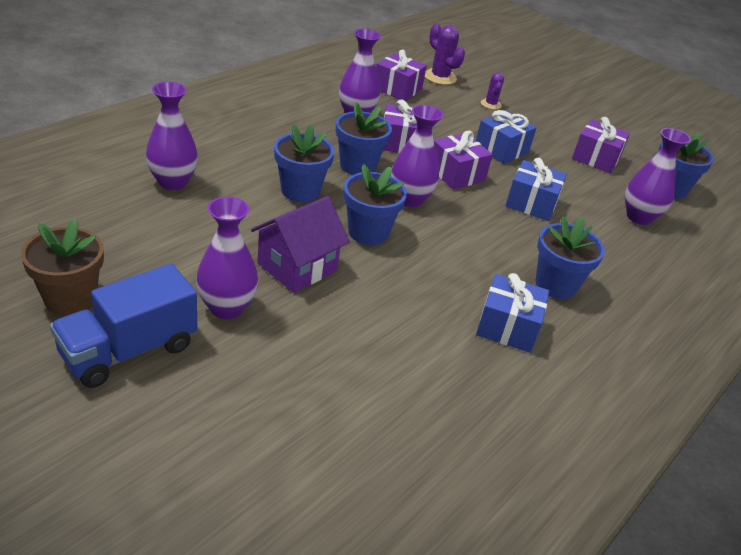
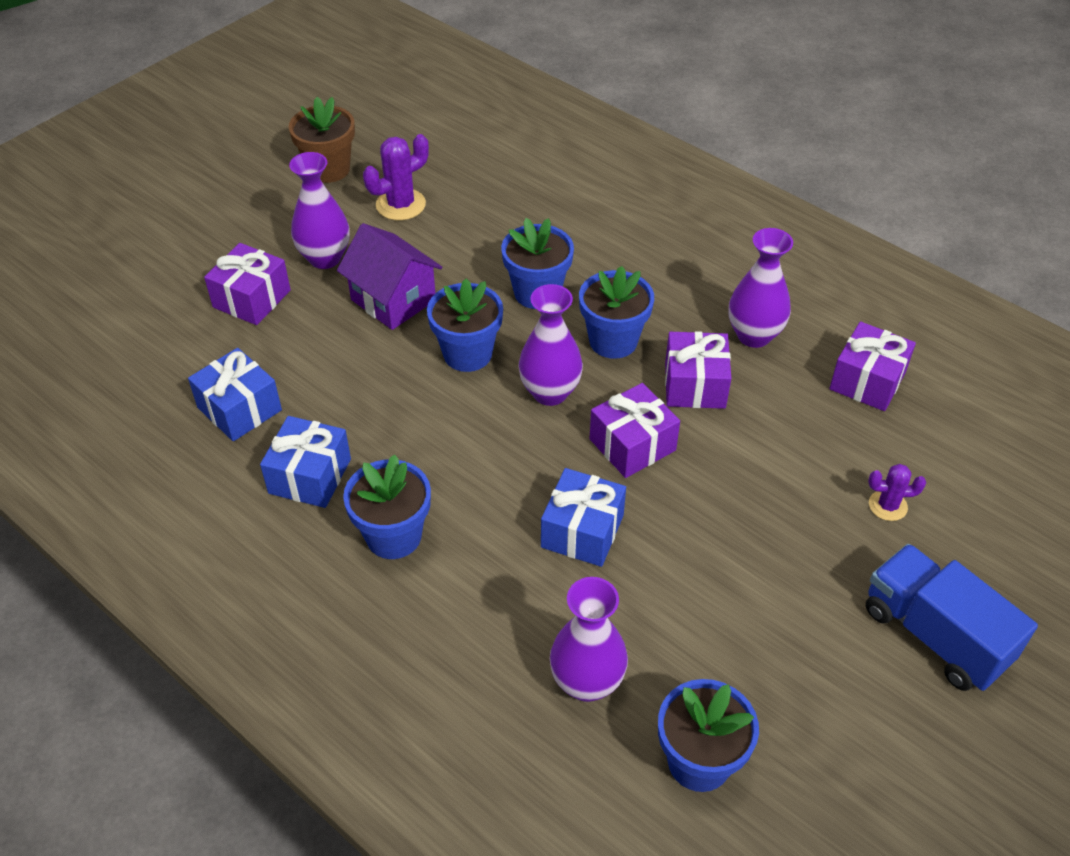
camera: 95 degrees right, 10 degrees up
blue truck [50,264,197,388] -> blue truck moved to [866,544,1038,691]
purple vase [146,82,198,190] -> none
purple cactus [425,23,465,85] -> purple cactus moved to [363,134,429,220]
blue gift [476,110,537,164] -> blue gift moved to [188,348,282,441]
purple gift [572,117,630,173] -> purple gift moved to [204,243,291,325]

